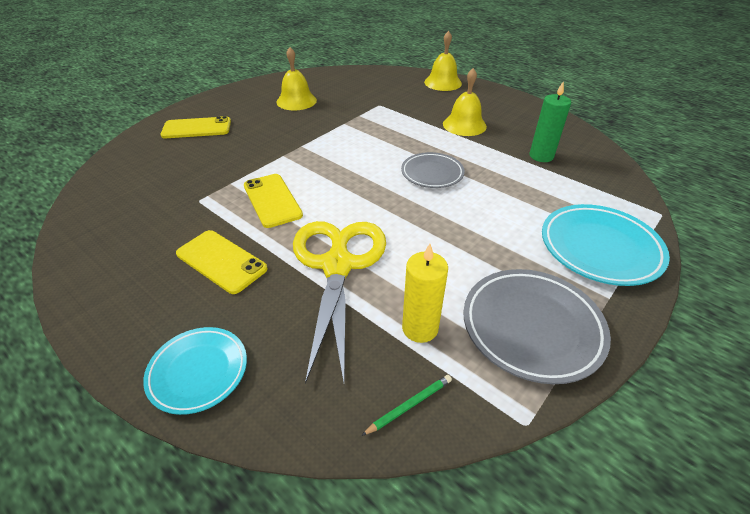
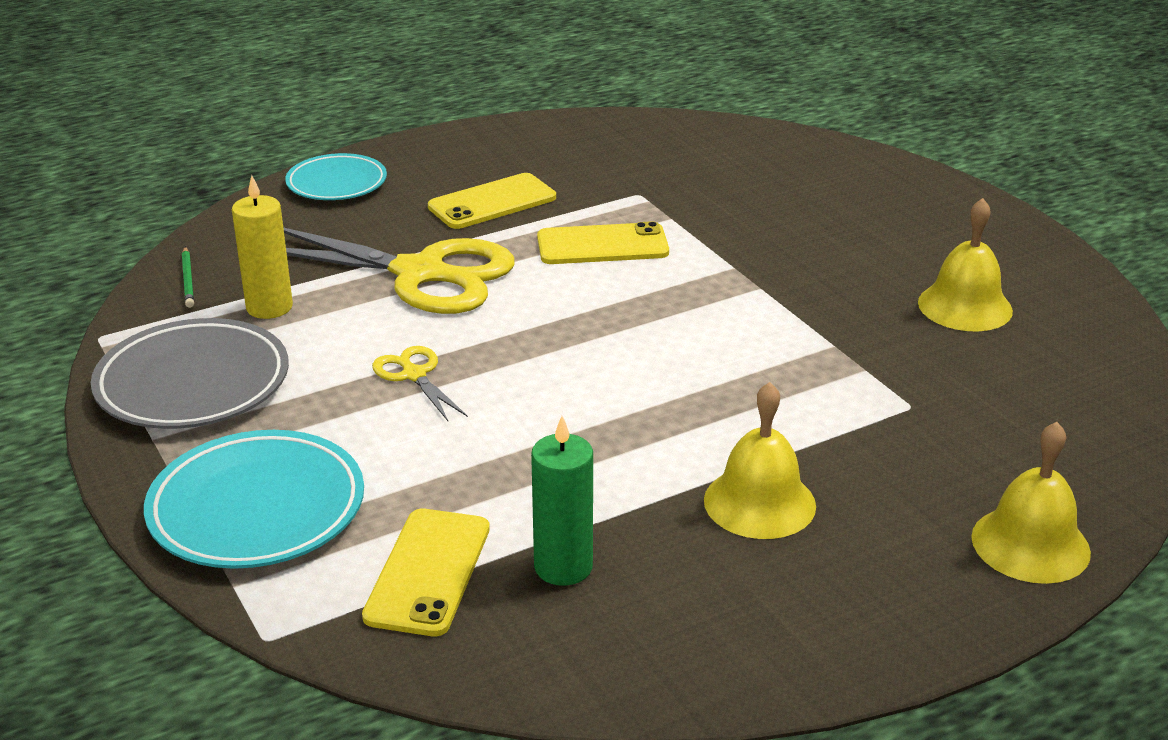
camera: 110 degrees right, 10 degrees down
yellow phone [161,116,231,138] -> yellow phone moved to [362,508,490,636]
grey plate [401,152,465,188] -> none
none -> yellow scissors [372,346,468,421]

